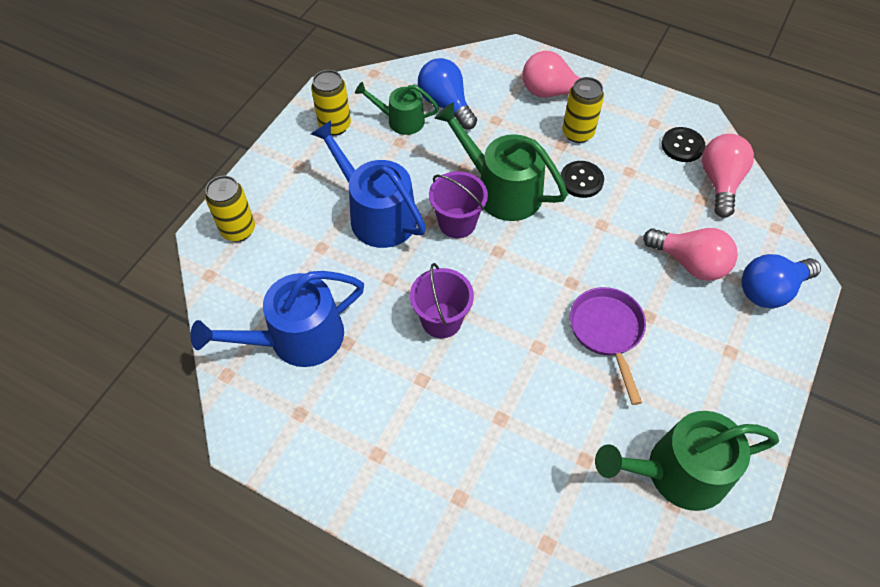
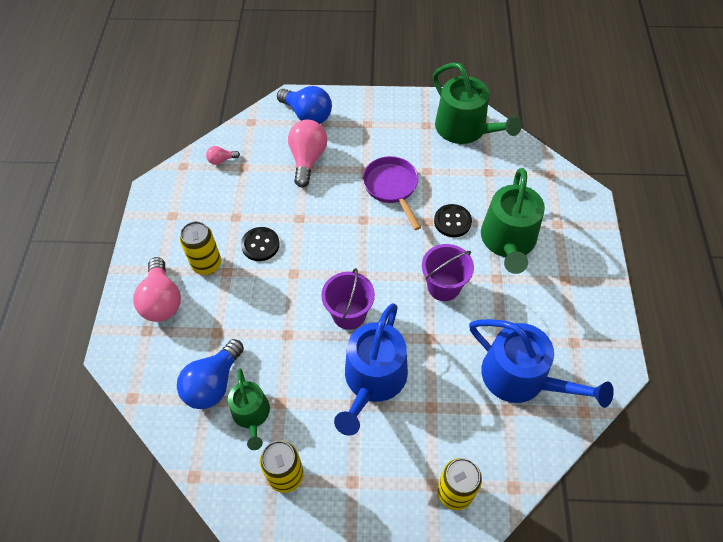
camera: 115 degrees left, 0 degrees up
green watering can [435,102,568,221] -> green watering can moved to [481,168,545,274]
purple pan [570,287,646,405] -> purple pan turned 105 degrees clockwise [363,156,421,230]
black button [662,127,705,162] -> black button moved to [434,204,472,237]
pink light bulb [702,134,754,218] -> pink light bulb [206,146,240,165], size x0.48

